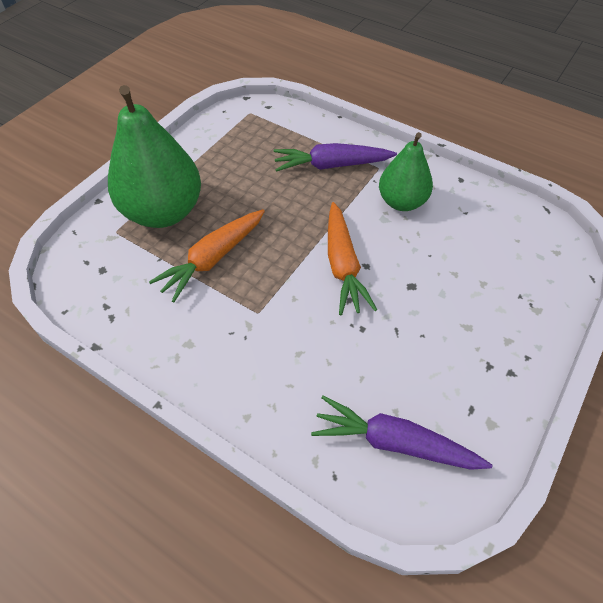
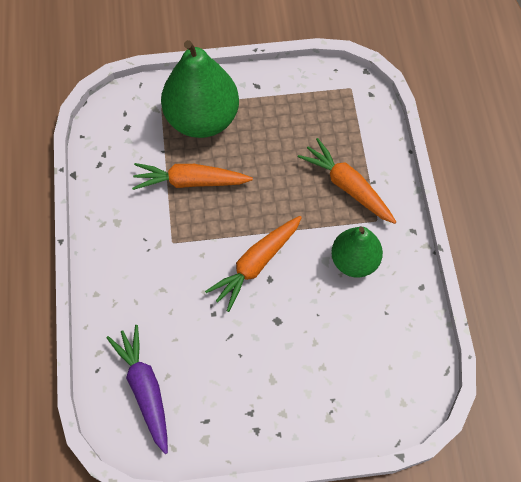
camera: 50 degrees right, 10 degrees up
purple carrot [274,143,397,172] -> orange carrot [298,138,396,224]

